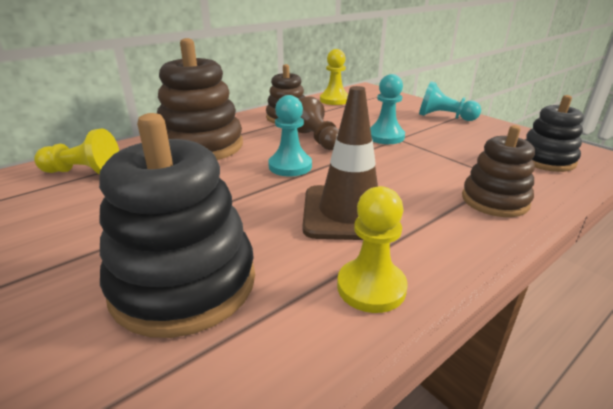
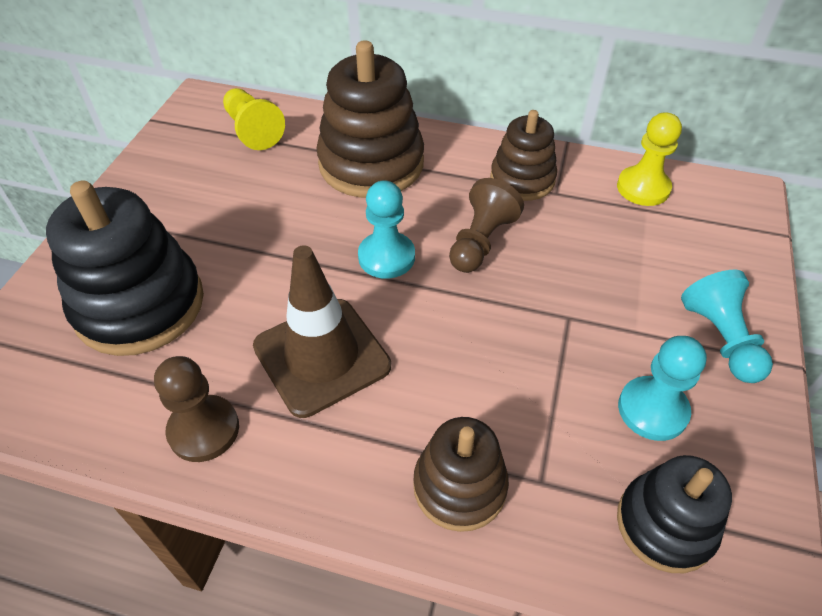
camera: 55 degrees right, 20 degrees up
yellow pawn [337,186,407,313] -> brown pawn [154,356,239,462]
turquoise pawn [370,74,405,144] -> turquoise pawn moved to [618,336,707,441]

